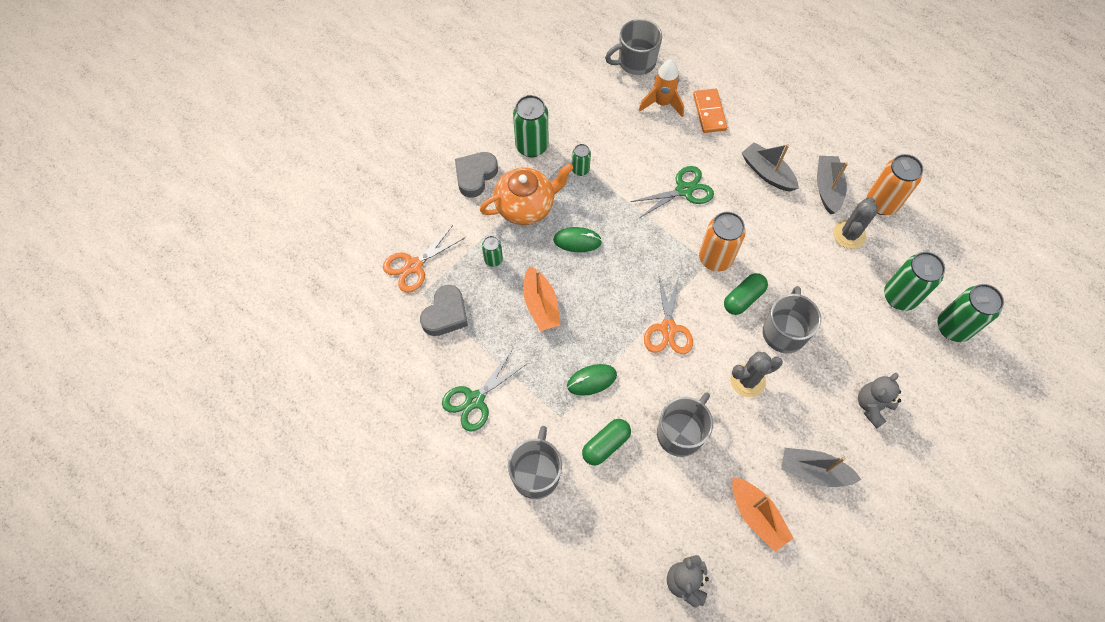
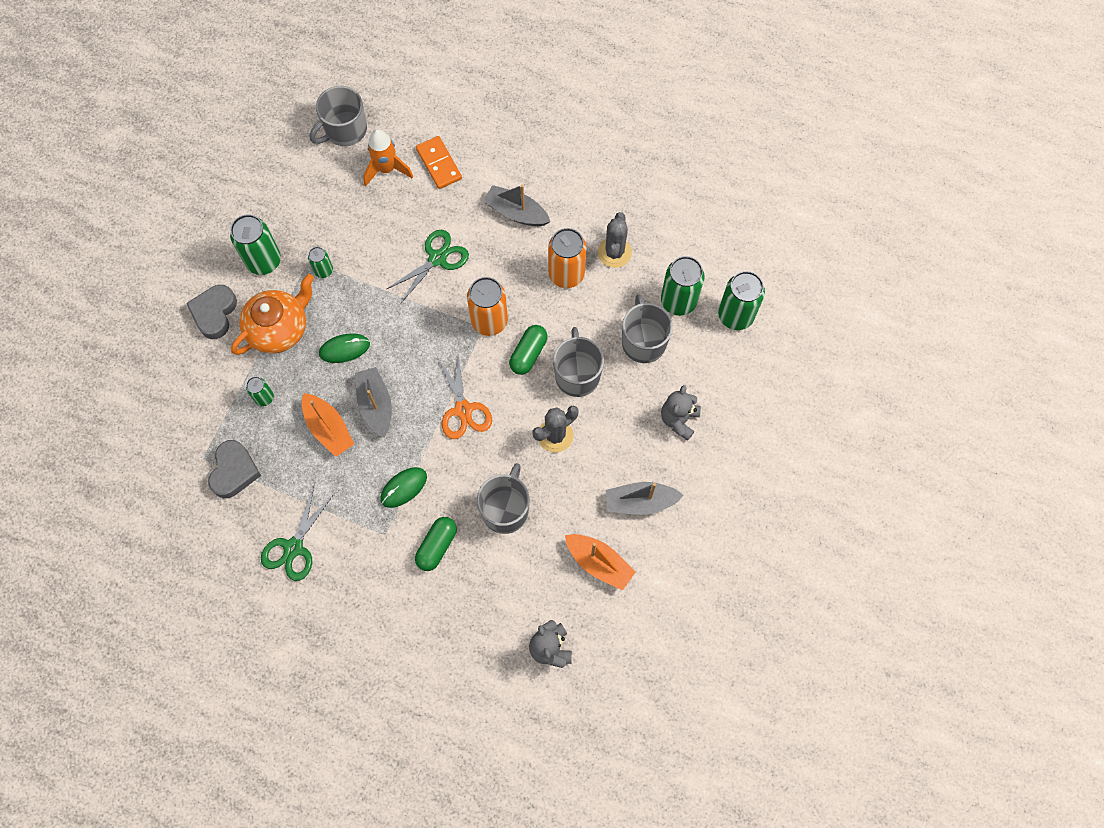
camera: 20 degrees left, 5 degrees up
orange scissors [383,225,466,292] -> none
grey mug [508,426,562,499] -> grey mug moved to [622,294,673,363]
grey boat [817,156,848,214] -> grey boat moved to [355,367,392,438]
orange can [867,154,923,215] -> orange can moved to [548,228,587,288]

